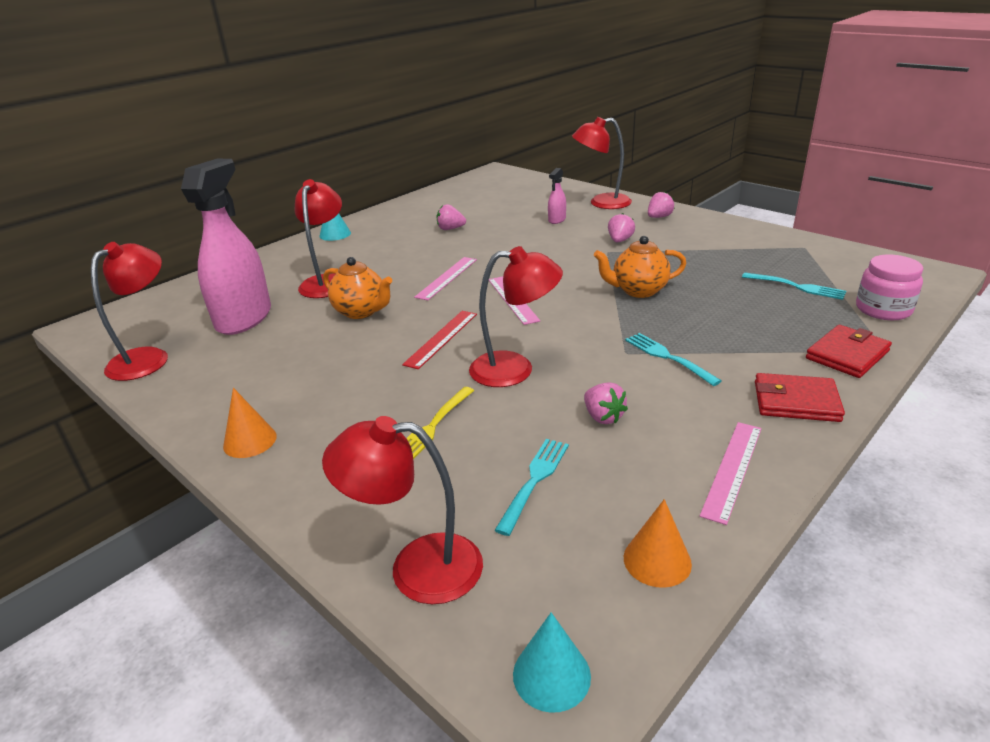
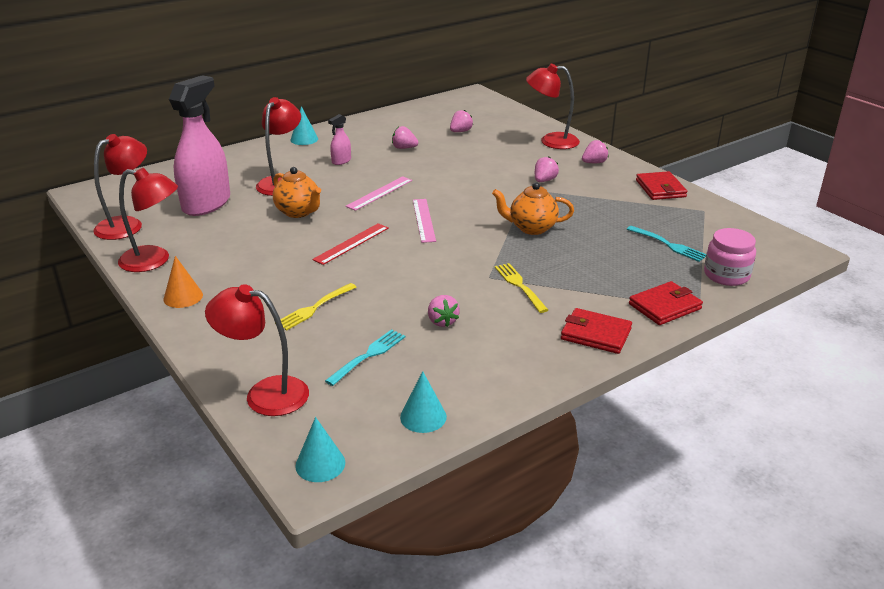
camera: 10 degrees right, 0 degrees up
red lamp [469,246,563,387] -> red lamp moved to [118,168,178,272]
pink spray bottle [548,168,566,224] -> pink spray bottle moved to [328,114,351,165]
orange cone [624,499,692,588] -> turquoise cone [400,371,447,433]
turquoise fork [625,333,722,386] -> yellow fork [495,263,548,313]
pink ruler [700,422,761,525] -> none
none -> pink strawberry [450,110,473,132]
none -> red wallet [636,171,687,200]

